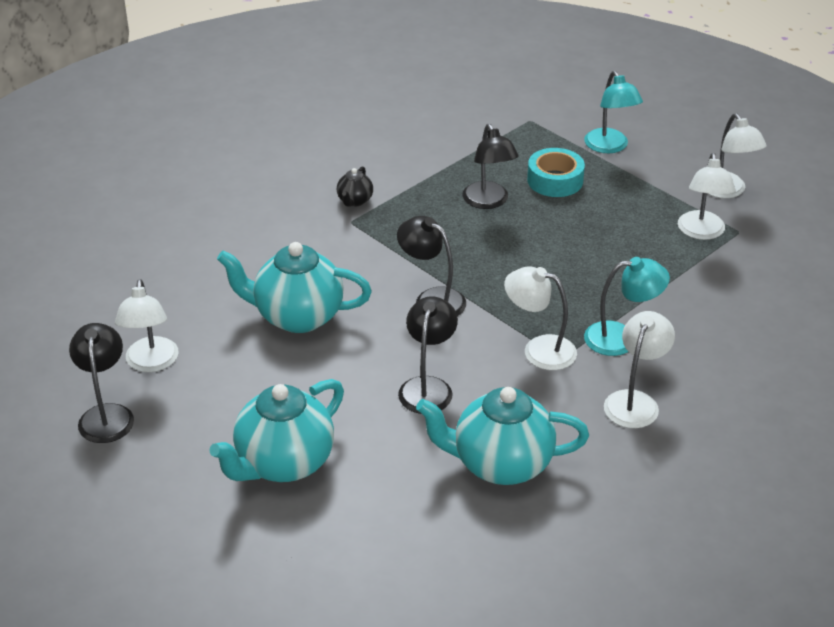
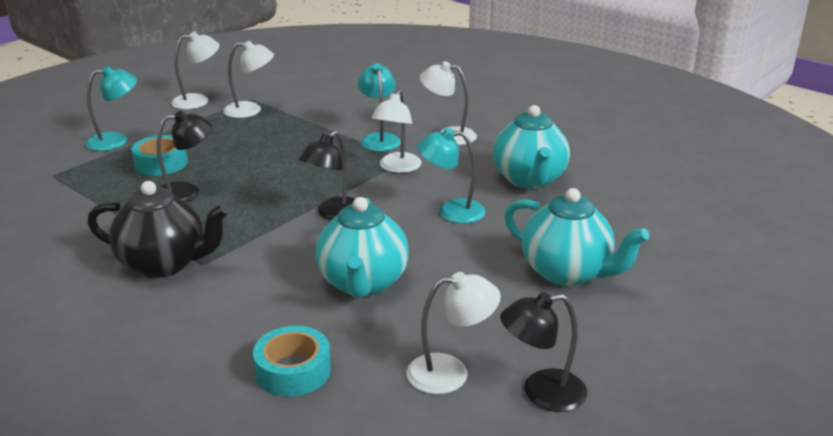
camera: 95 degrees left, 10 degrees down
black teapot [337,167,373,207] -> black teapot [87,181,229,278], size x2.18
black lamp [398,296,458,414] -> turquoise lamp [417,128,486,223]
none -> turquoise tape [253,326,331,397]

